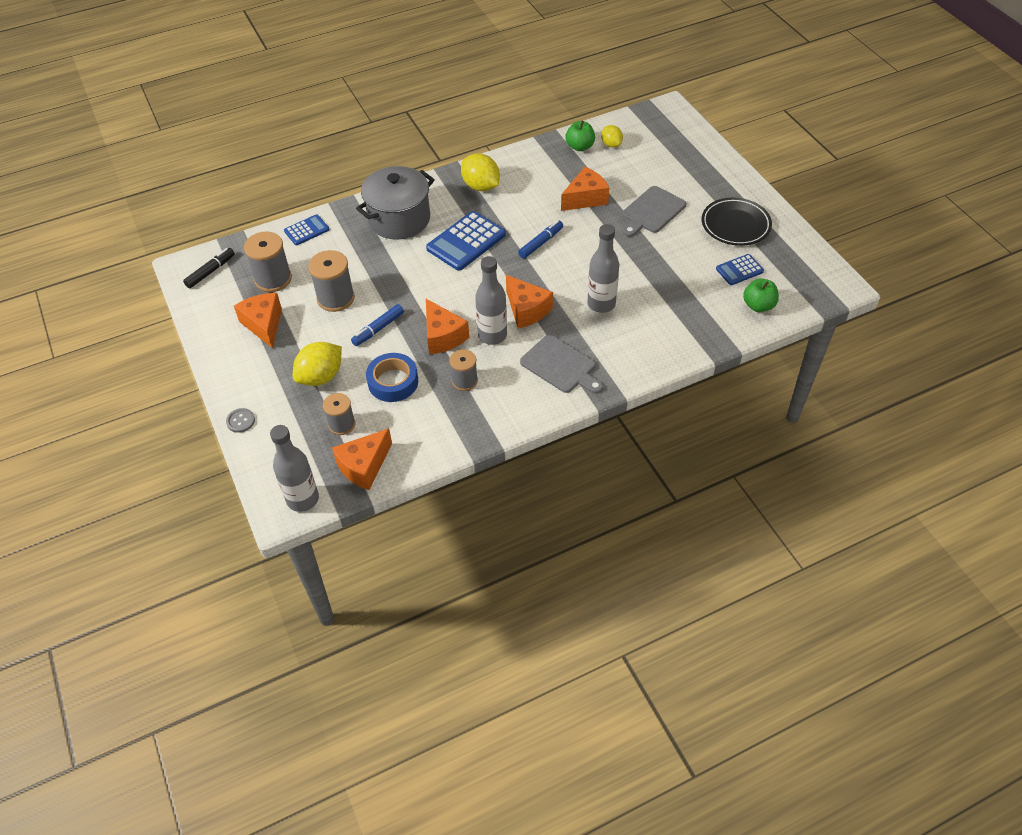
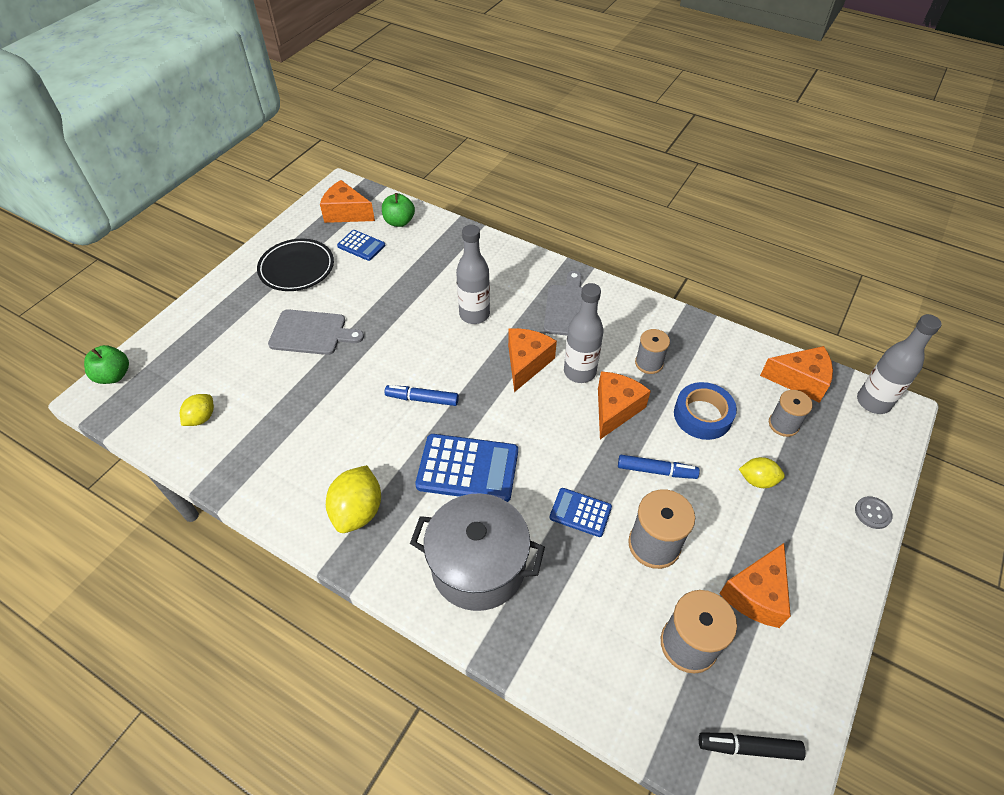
camera: 125 degrees left, 0 degrees up
blue calculator [284,214,329,245] -> blue calculator moved to [549,488,612,537]
yellow lemon [293,342,342,386] -> yellow lemon [739,457,785,488], size x0.60
orange cheese [561,167,609,211] -> orange cheese moved to [320,180,375,223]
green apple [565,121,595,151] -> green apple moved to [84,345,129,384]

